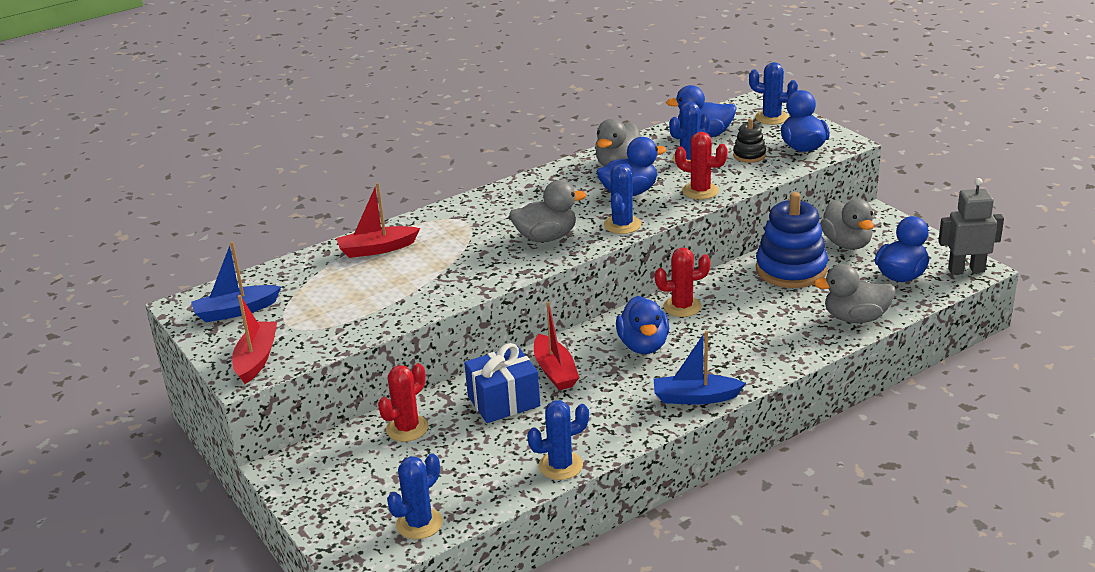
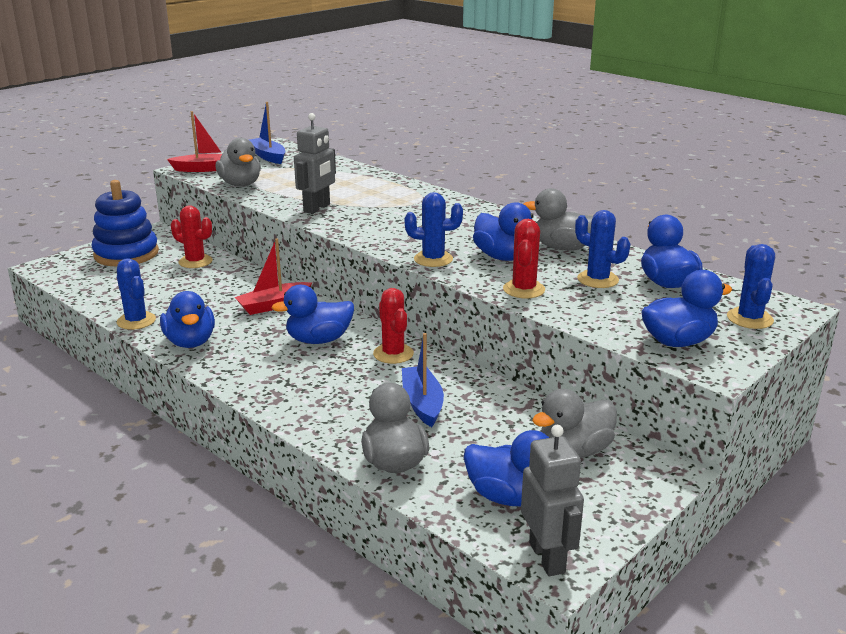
camera: 75 degrees right, 5 degrees down
red boat [337,183,420,258] -> none
blue cactus [387,453,443,539] -> none
blue gift [464,343,540,423] -> none
grey duck [509,180,587,242] -> grey duck moved to [216,138,261,187]
blue boat [654,331,746,405] -> blue boat moved to [402,333,444,427]
black stacking toy [733,119,766,163] -> none
blue stacking toy [756,192,828,288] -> blue stacking toy moved to [92,180,159,267]
none -> blue duck [160,291,215,348]
none -> grey robot [294,113,336,214]

